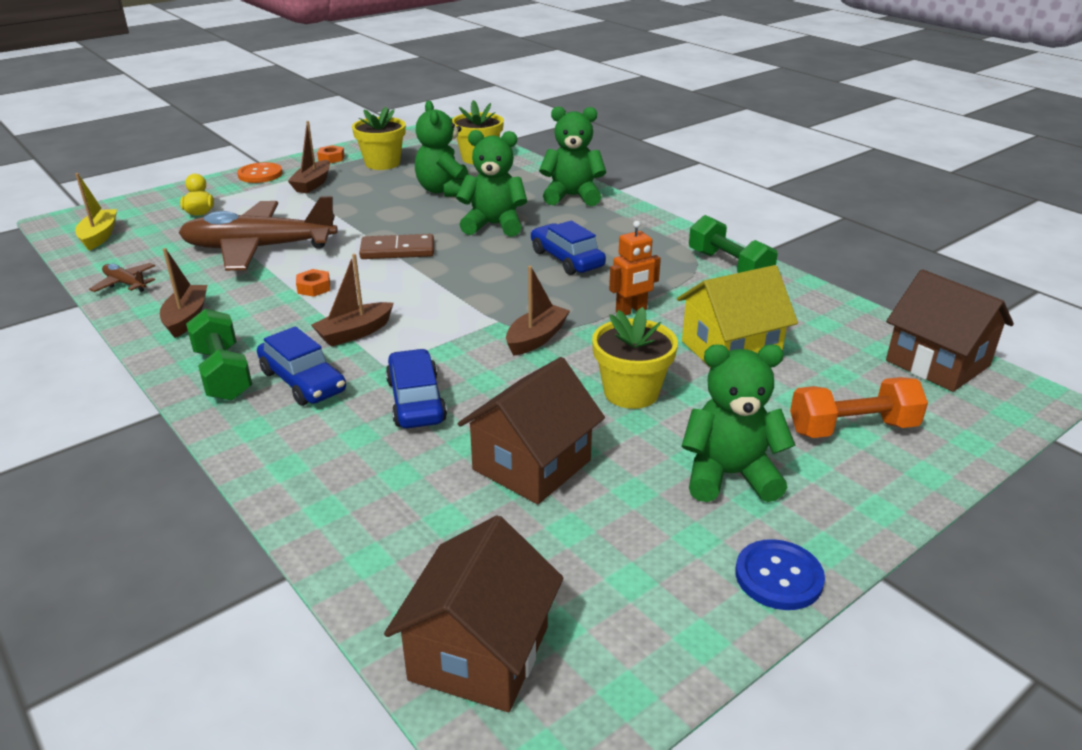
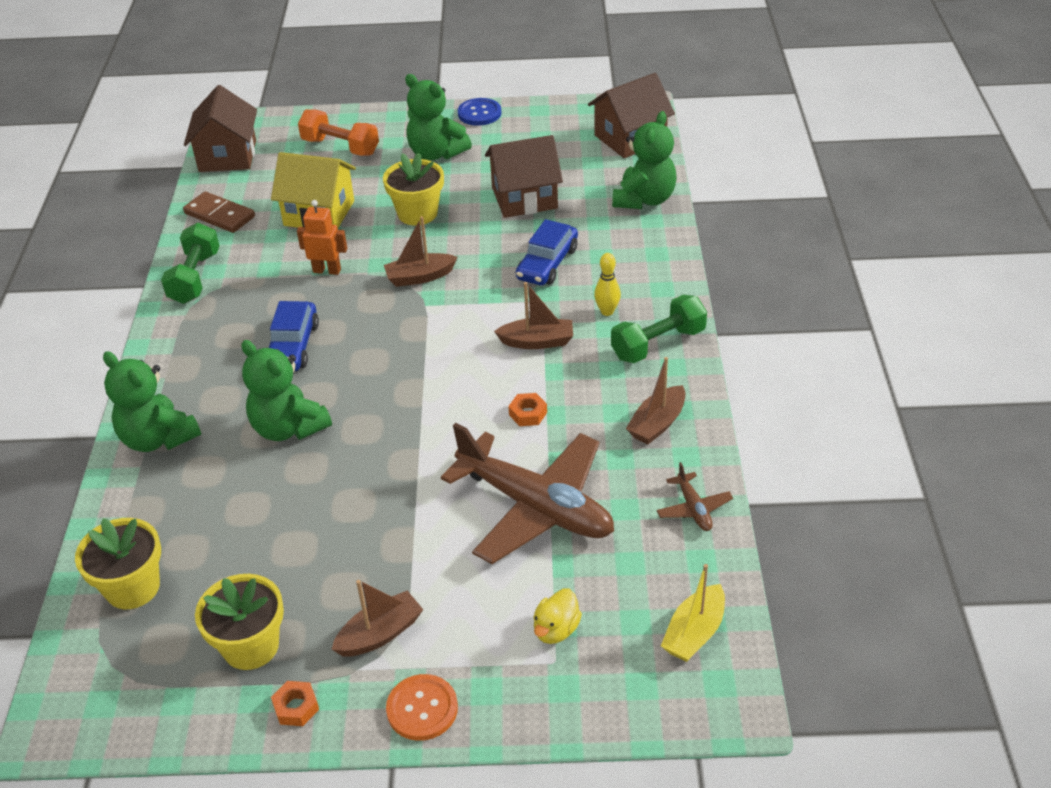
camera: 140 degrees left, 10 degrees up
green dumbbell [186,309,252,401] -> green dumbbell turned 45 degrees clockwise [611,295,707,363]
blue car [257,326,346,406] -> yellow bowling pin [594,253,621,316]
brown domino [359,234,434,259] -> brown domino moved to [183,191,255,233]
green teddy bear [415,101,469,197] -> green teddy bear moved to [612,111,677,209]

